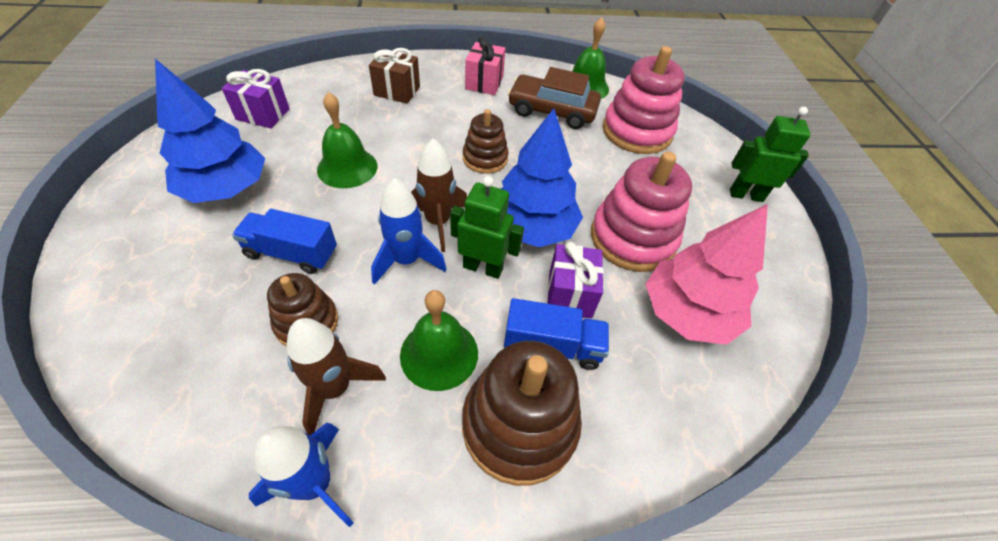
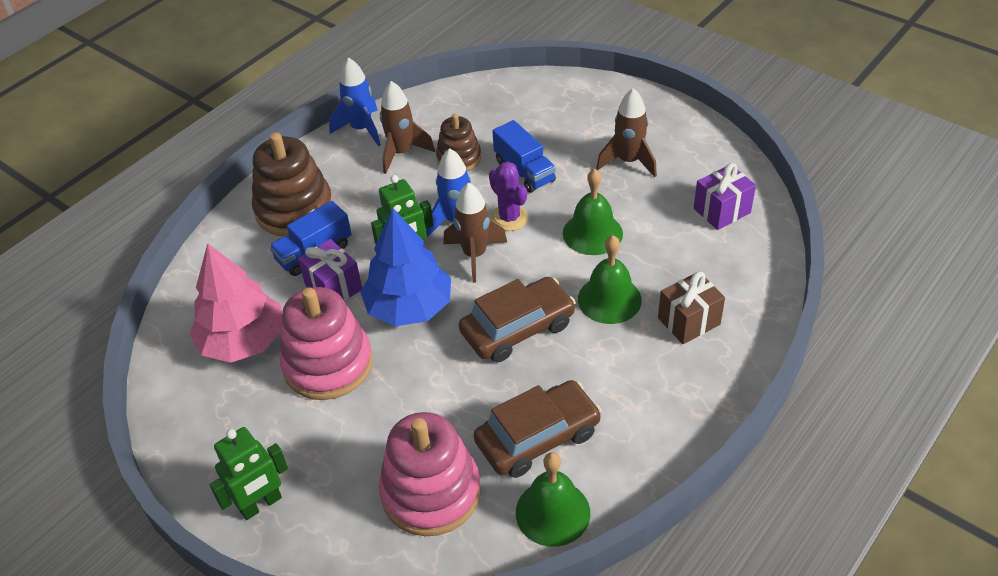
camera: 140 degrees right, 5 degrees down
blue tree [155,59,265,203] -> brown rocket [596,88,657,177]
blue truck [232,209,337,274] -> blue truck turned 90 degrees clockwise [492,120,556,193]
green bell [400,290,478,391] -> green bell moved to [578,235,642,324]
brown stacking toy [463,109,509,174] -> brown car [459,277,576,362]
pink gift [465,36,505,95] -> none
none -> purple cactus [489,161,528,231]

